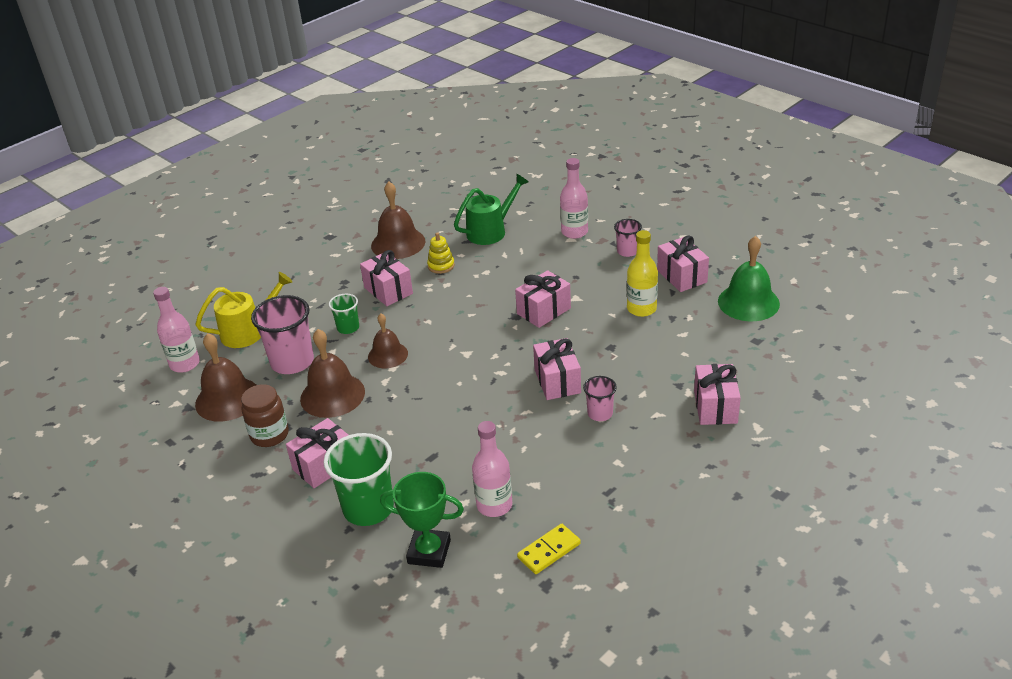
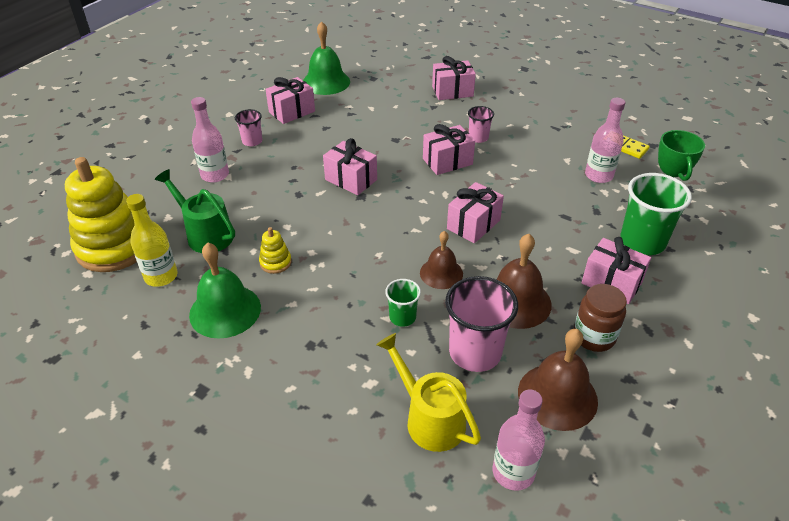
camera: 105 degrees left, 5 degrees up
pink gift [360,250,413,306] -> pink gift moved to [447,182,504,243]
brown bell [371,182,425,259] -> green bell [189,242,261,339]
yellow bottle [627,230,658,317] -> yellow bottle moved to [126,194,178,287]
none -> yellow stacking toy [65,157,137,272]

